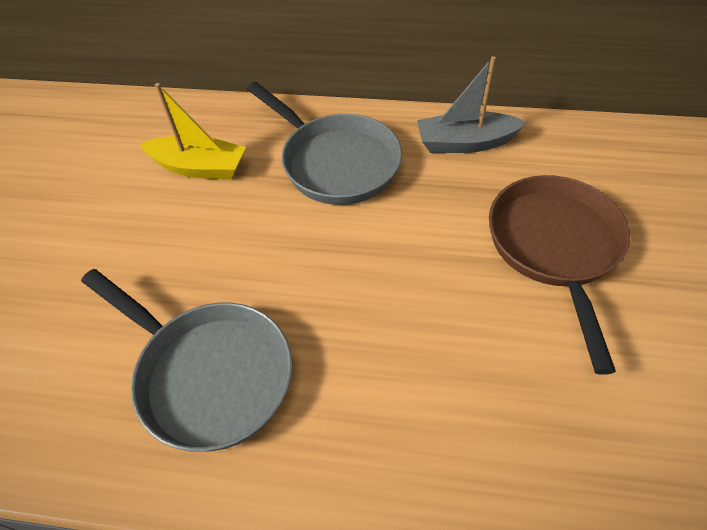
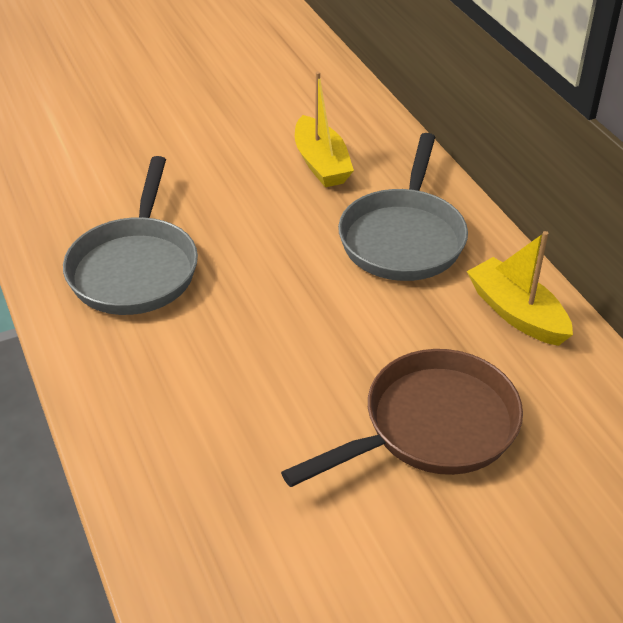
camera: 55 degrees right, 10 degrees down
grey boat [417,56,526,153] -> yellow boat [467,231,573,346]

